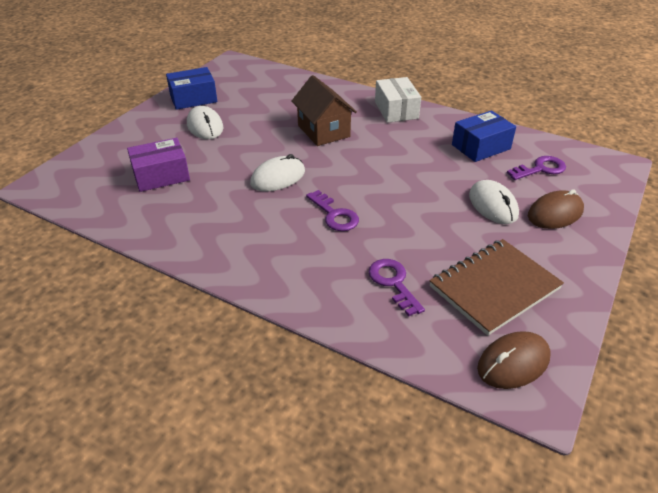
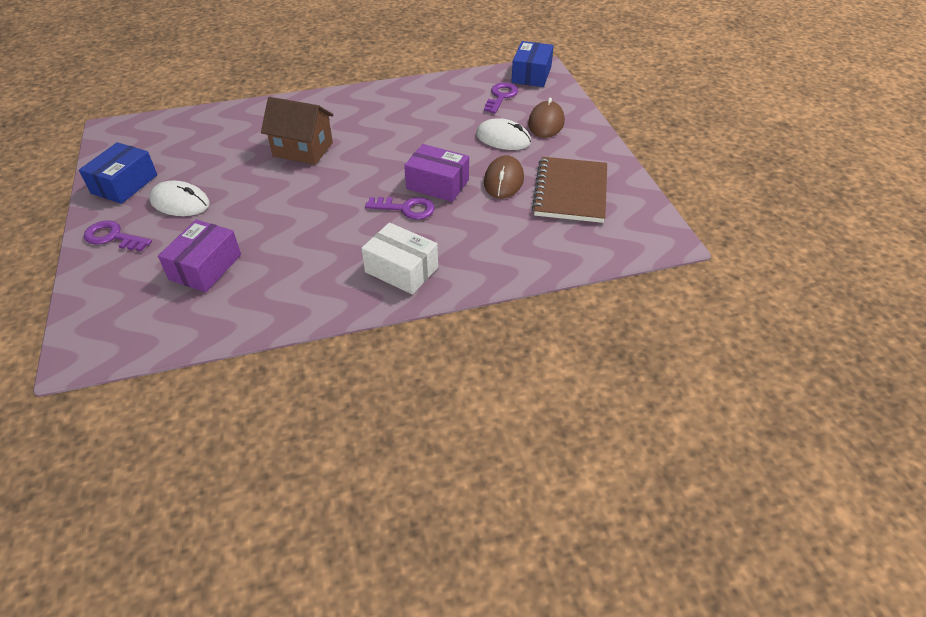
camera: 45 degrees left, 5 degrees up
white mouse [250,154,305,192] -> none
purple key [369,259,425,316] -> purple key moved to [84,220,152,251]
white box [375,77,421,123] -> white box moved to [361,223,438,294]
blue box [452,110,516,162] -> blue box moved to [511,41,554,87]
brown mouse [477,331,551,389] -> brown mouse moved to [484,155,524,199]
none -> purple box [404,144,469,202]

